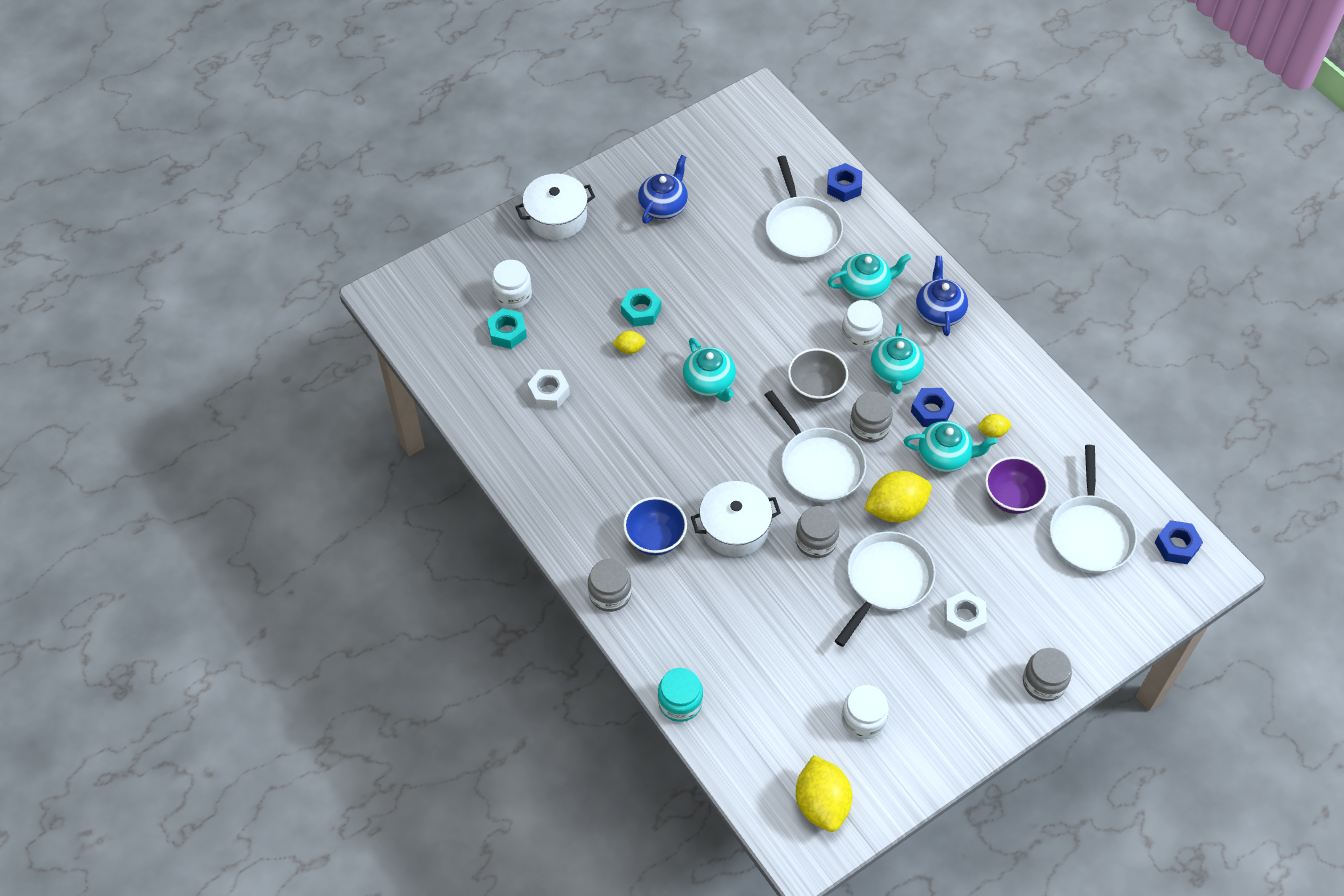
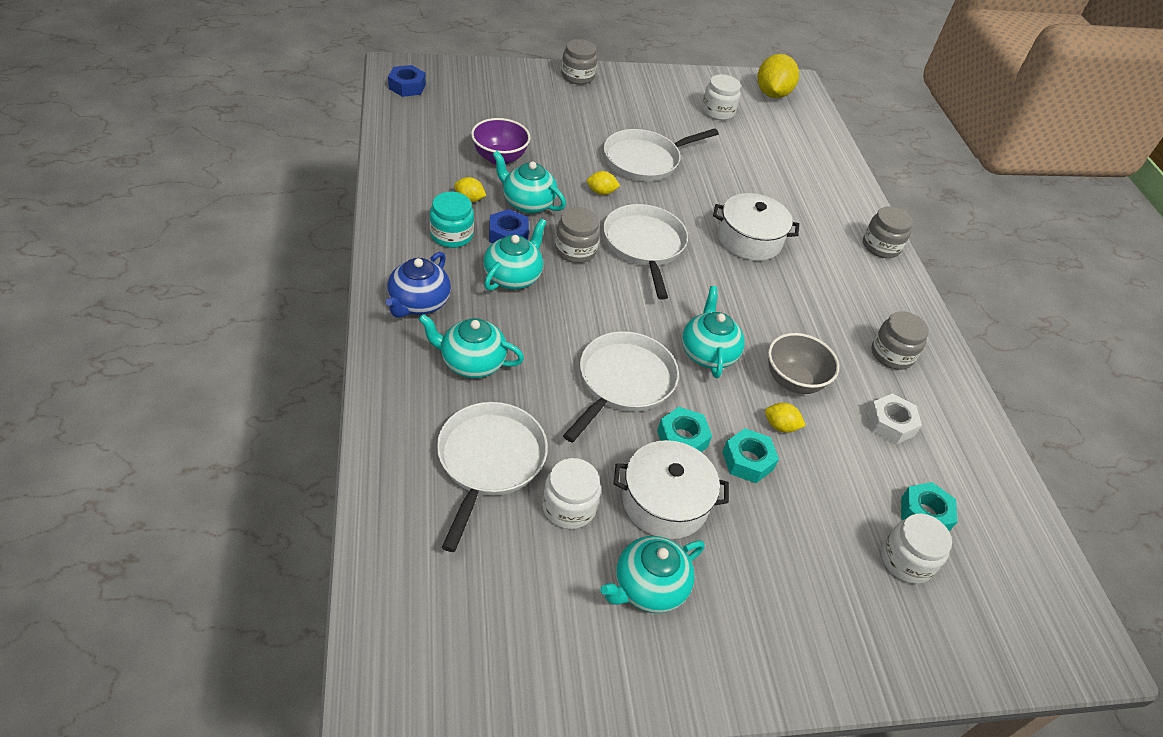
camera: 160 degrees left, 10 degrees down
white pot [515,174,595,240] -> white pot moved to [614,440,729,539]
blue bowl [623,497,687,555] -> none
blue teapot [638,155,688,224] -> turquoise teapot [600,536,705,613]
turquoise jar [658,668,703,722] -> turquoise jar moved to [430,192,474,248]
grey bowl [788,348,848,402] -> grey bowl moved to [768,333,839,394]
grey jar [795,506,839,558] -> grey jar moved to [872,311,929,370]
blue nut [827,163,862,202] -> none
white jar [842,300,883,350] -> white jar moved to [542,458,601,529]
yellow lemon [864,471,932,522] -> yellow lemon [587,171,620,195], size x0.49
white nut [944,591,987,638] -> none
white pan [1050,445,1137,573] -> white pan moved to [563,331,679,443]
none -> turquoise nut [657,407,712,452]

